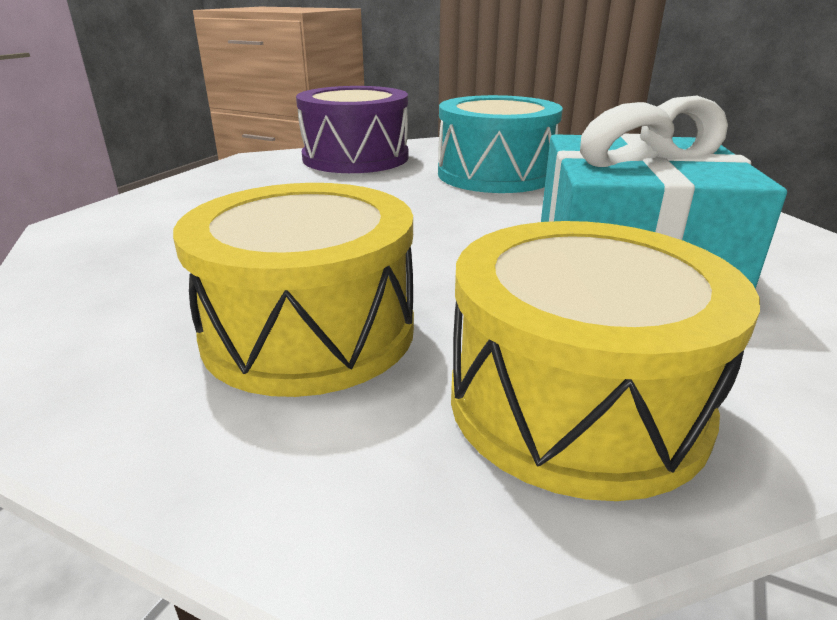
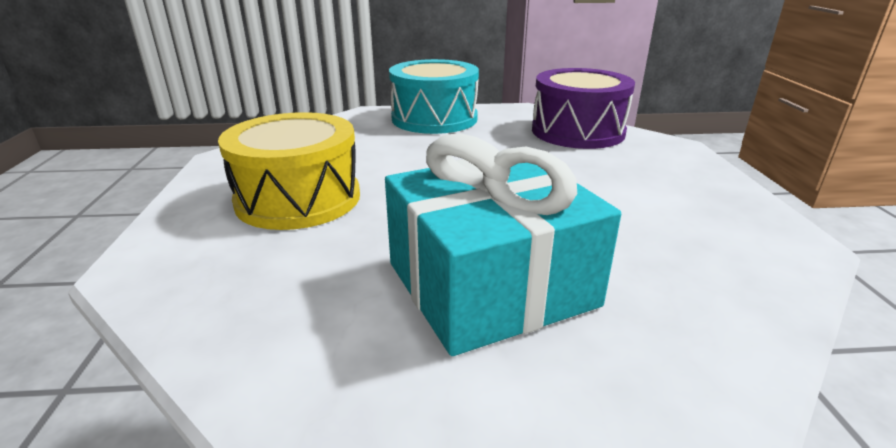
camera: 60 degrees right, 0 degrees up
turquoise drum [438,95,563,193] -> turquoise drum moved to [389,59,479,134]
yellow drum [451,221,760,501] -> none

